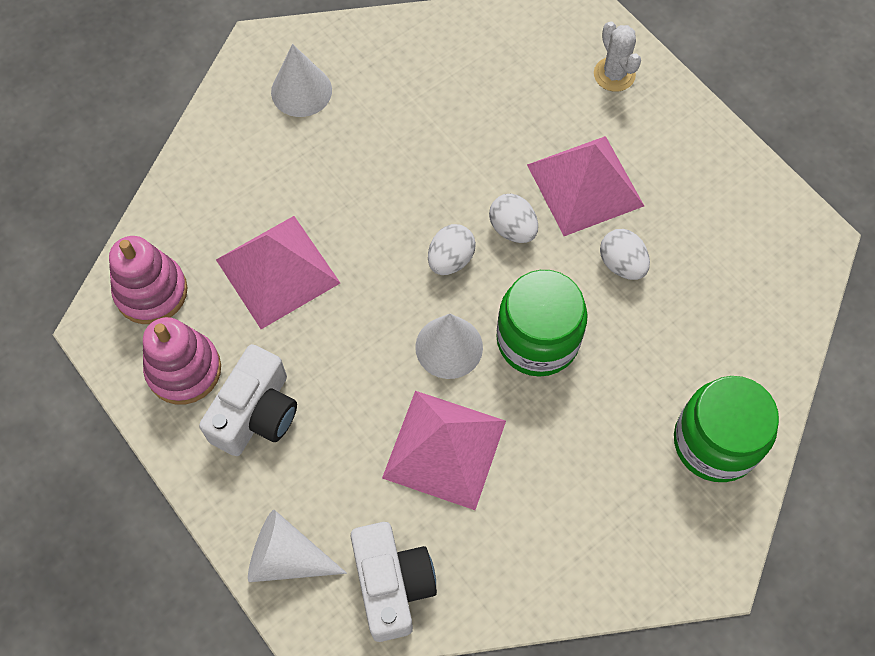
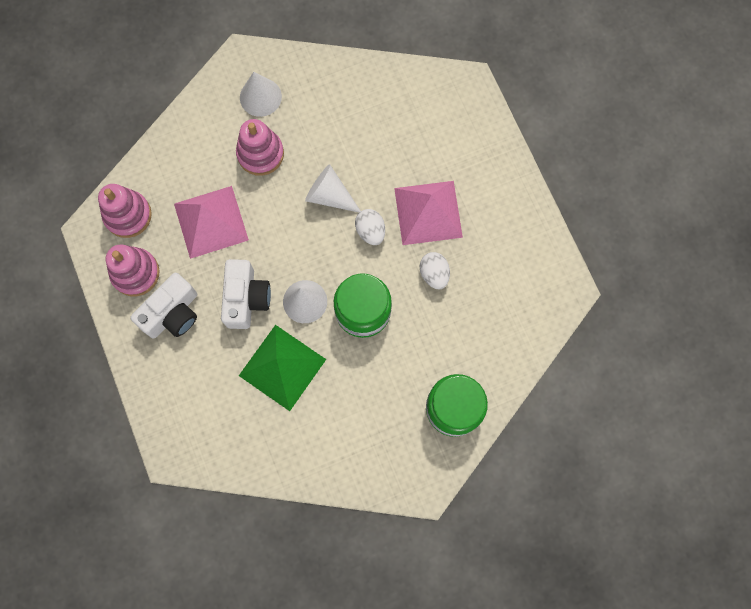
camera: 15 degrees right, 10 degrees up
white cone [248,510,347,582] -> white cone moved to [305,164,361,213]
white camera [351,522,437,642] -> white camera moved to [221,259,271,329]
pink pyramid [382,391,506,510] -> green pyramid [239,325,326,411]
white egg [428,224,476,275] -> none
white cactus [594,21,641,92] -> none
none -> pink stacking toy [236,119,284,176]

